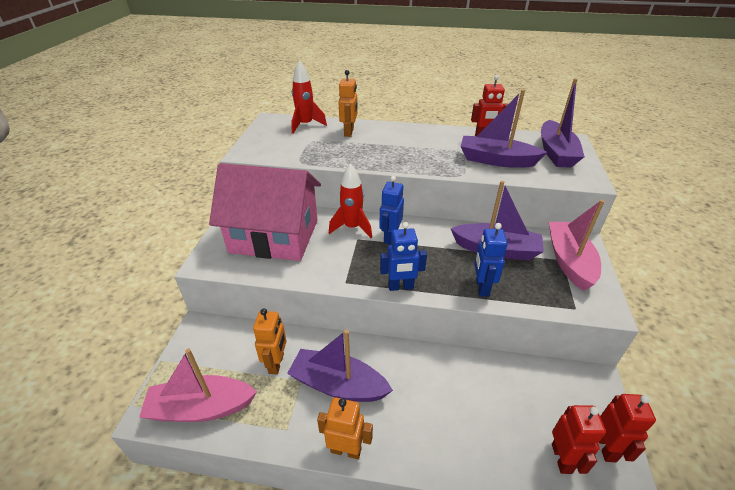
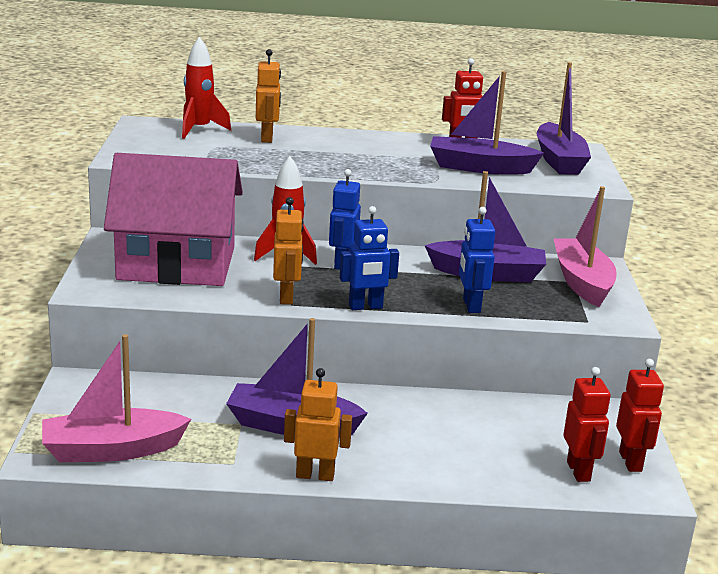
camera: 10 degrees left, 15 degrees down
orange robot [253,308,287,374] -> orange robot moved to [273,197,304,305]

